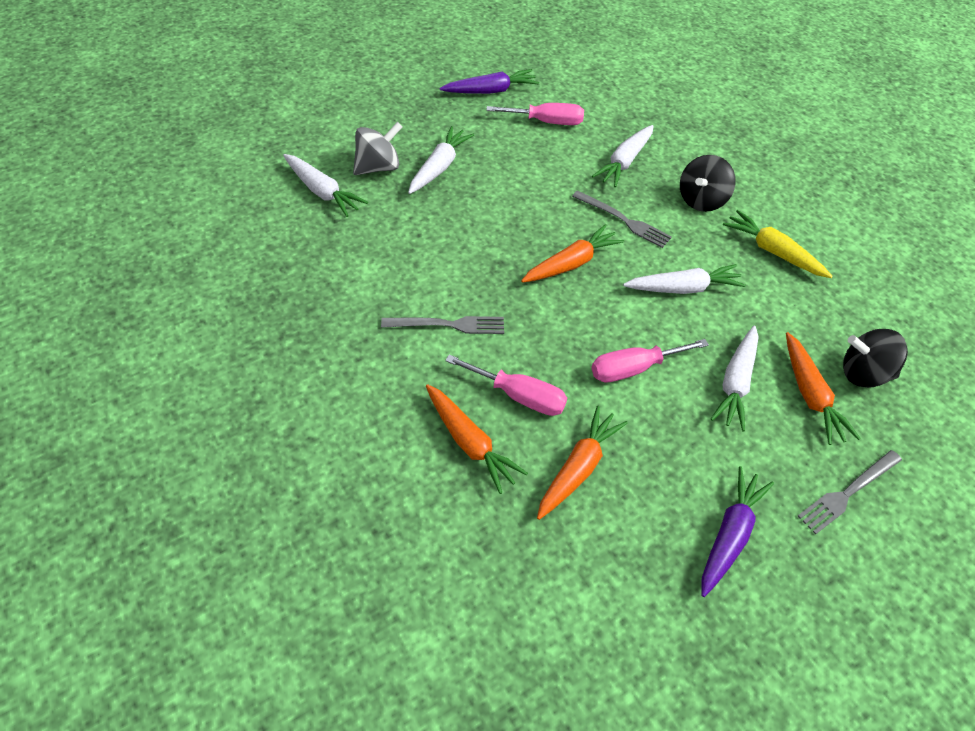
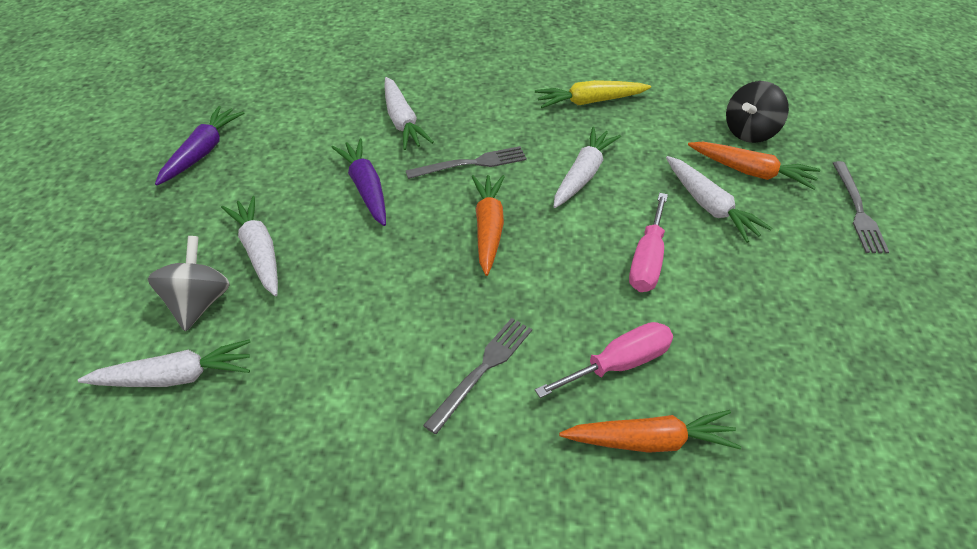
camera: 50 degrees left, 5 degrees down
pink screwdriver [486,103,584,125] -> none
orange carrot [537,406,628,520] -> none
black spinning top [680,155,736,212] -> none
purple carrot [701,466,774,597] -> purple carrot moved to [331,139,386,226]

